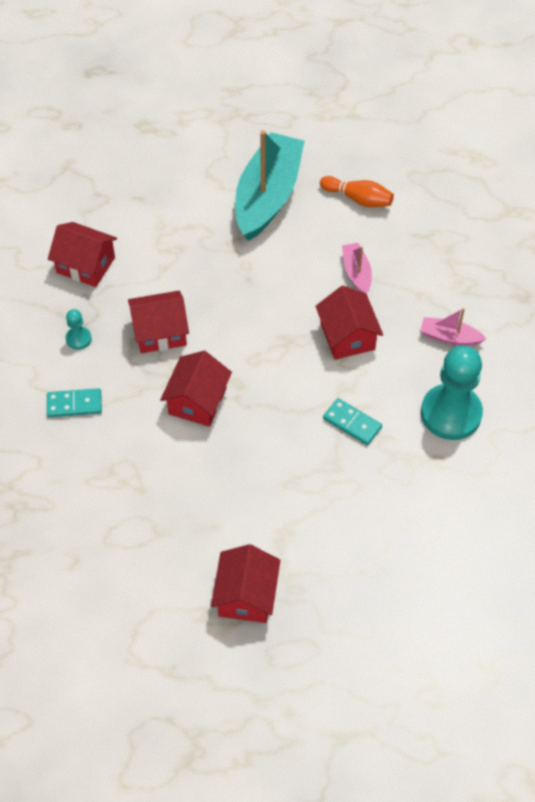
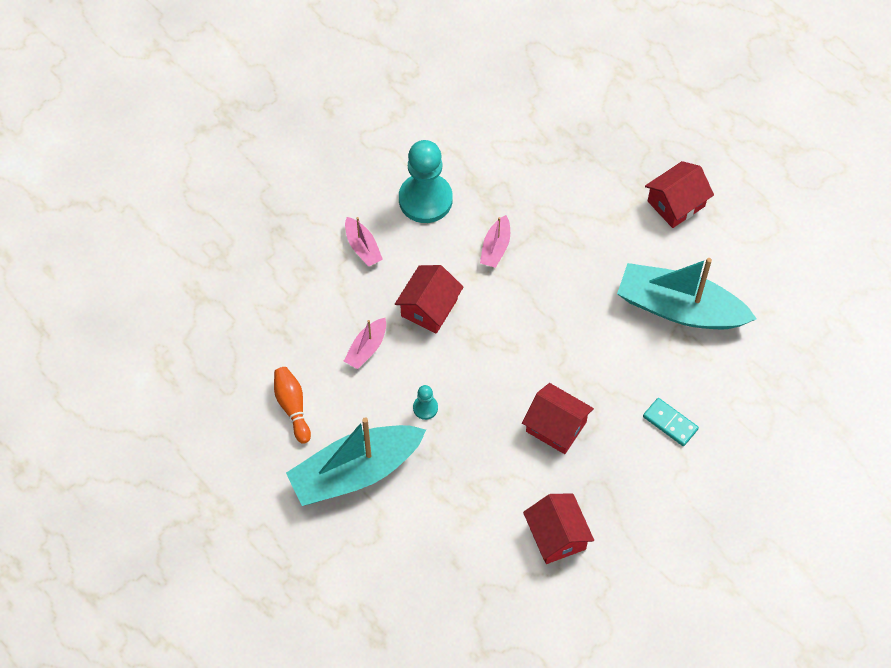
camera: 135 degrees left, 5 degrees up
turquoise pawn [66,309,92,350] -> turquoise pawn moved to [413,385,438,420]
red house [160,351,232,427] -> none
turquoise domino [323,398,382,445] -> pink boat [480,215,510,268]
none -> turquoise boat [617,258,757,329]

